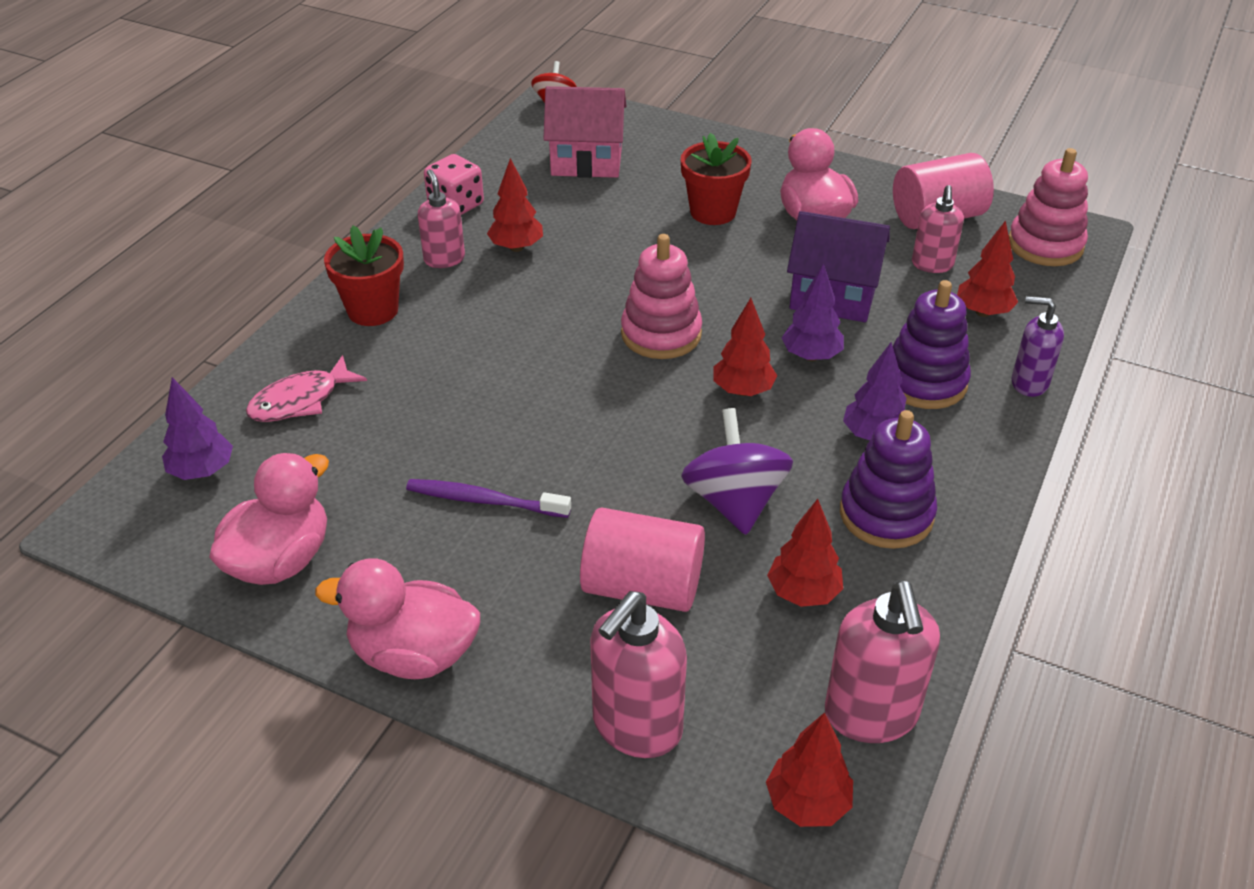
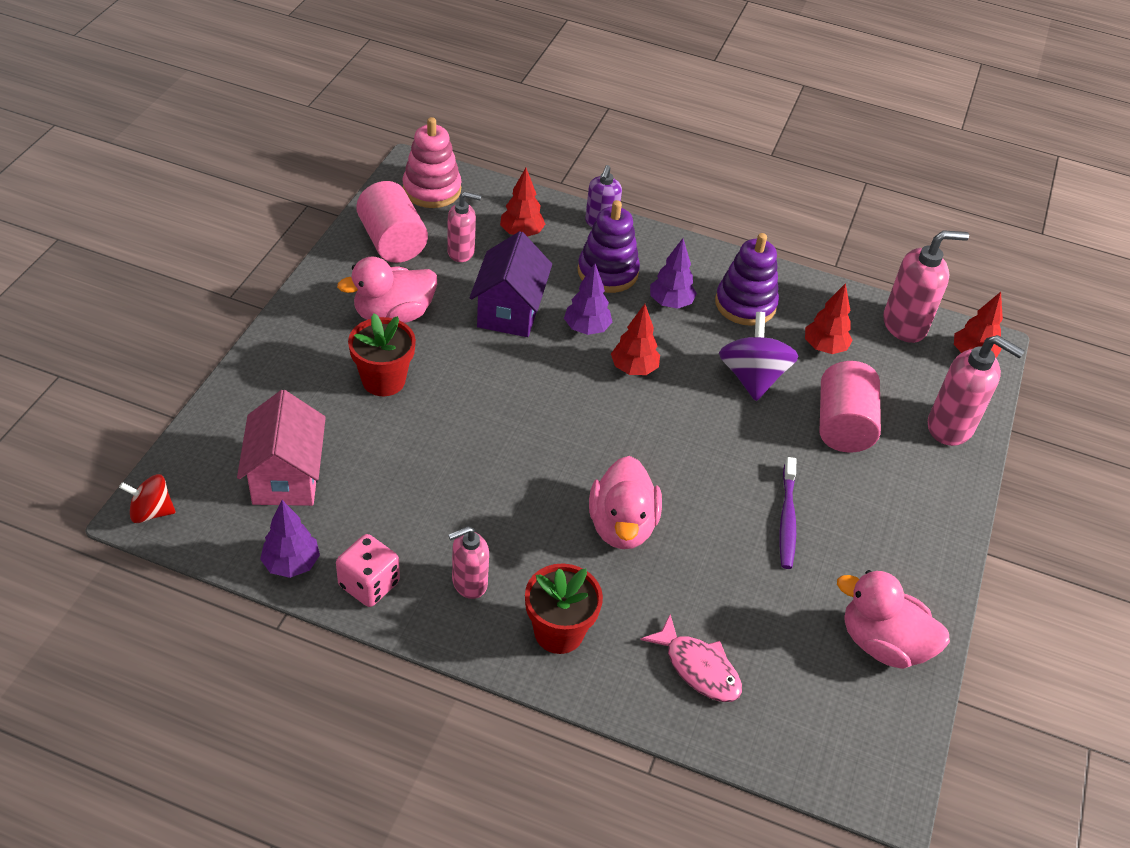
camera: 100 degrees left, 5 degrees up
purple tree [162,377,233,480] -> purple tree moved to [260,500,320,578]
pink duck [315,558,480,679] -> pink duck moved to [589,456,662,549]
red tree [487,158,543,252] -> none
pink stacking toy [621,234,702,359] -> none
purple spinning top [681,408,793,535] -> purple spinning top turned 105 degrees clockwise [719,312,799,401]

